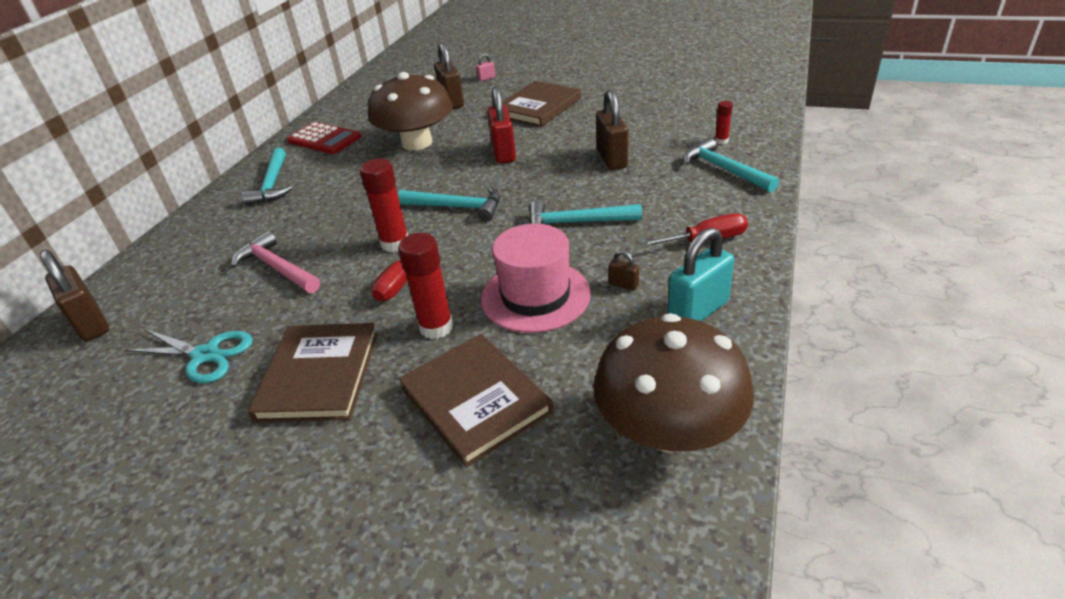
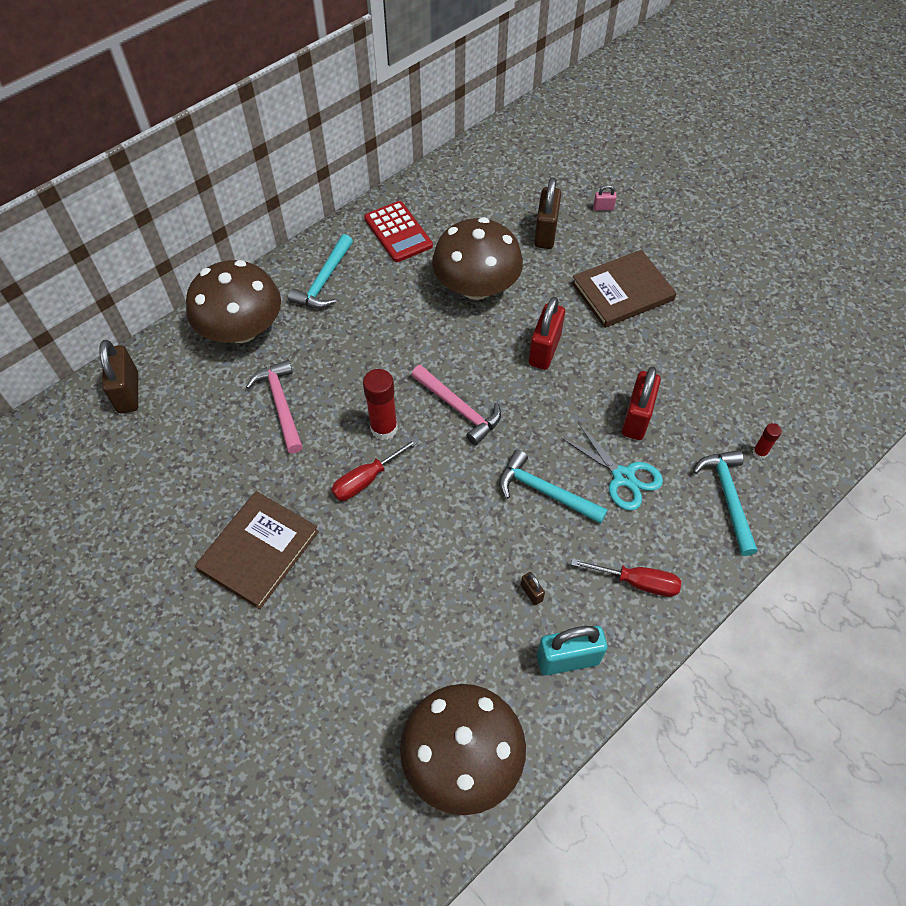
camera: 25 degrees right, 20 degrees up
turquoise scissors [124,329,253,383] -> turquoise scissors moved to [561,423,663,510]
turquoise hammer [398,187,500,221] -> pink hammer [411,365,501,445]
red glue stick [398,233,454,339] -> none
brown book [399,334,554,467] -> none
pink hat [481,224,591,333] -> none
brown padlock [596,90,628,170] -> red padlock [622,367,661,440]
none -> brown mushroom [186,260,281,343]

